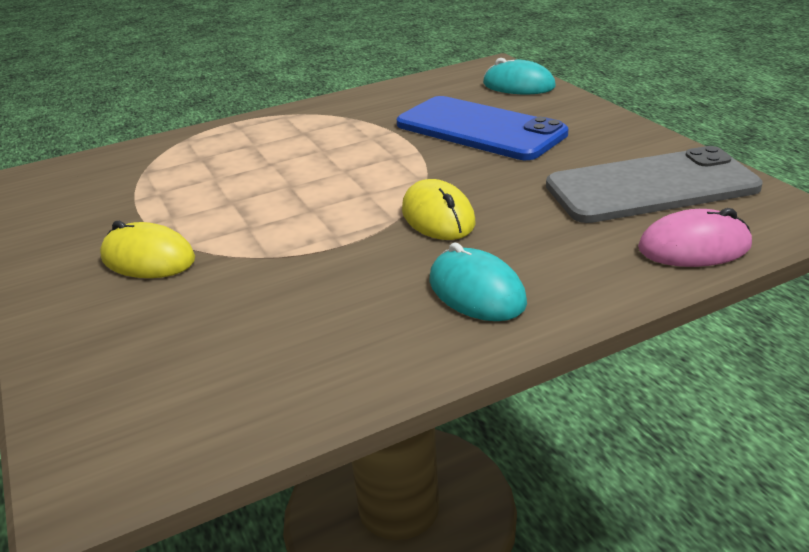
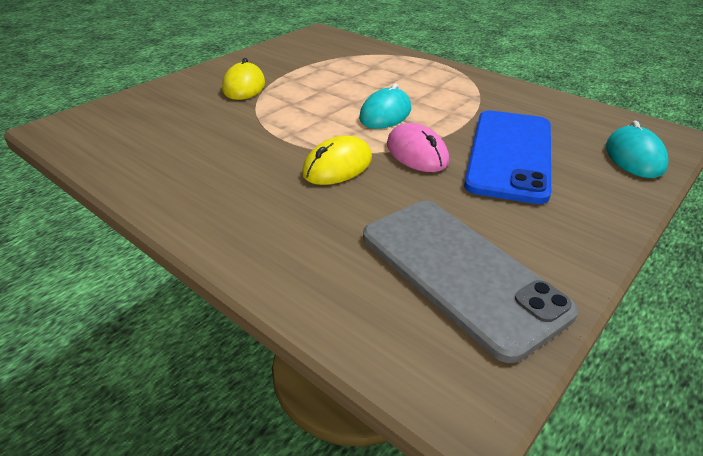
camera: 65 degrees right, 5 degrees up
turquoise mouse [429,242,527,321] -> turquoise mouse moved to [359,83,411,129]
pink mouse [638,208,752,267] -> pink mouse moved to [387,123,449,172]

